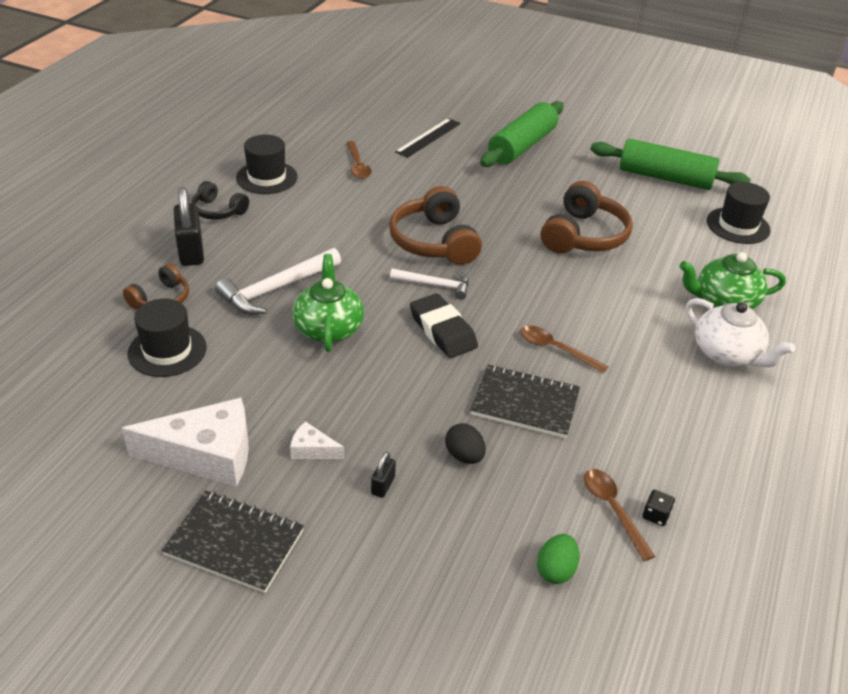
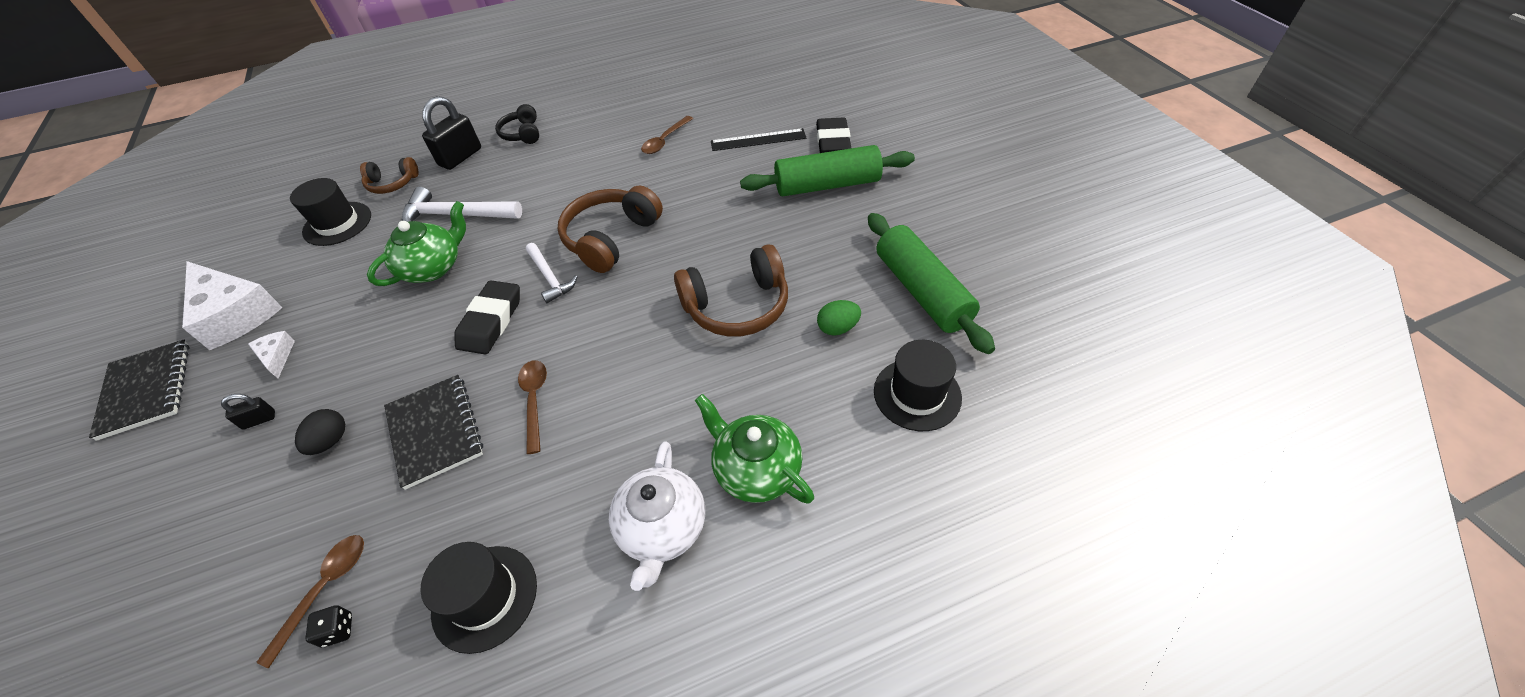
camera: 50 degrees right, 10 degrees up
black hat [236,135,298,194] -> black hat moved to [421,542,537,654]
green egg [537,534,579,584] -> green egg moved to [817,300,861,336]
none -> black eraser [816,117,851,153]

